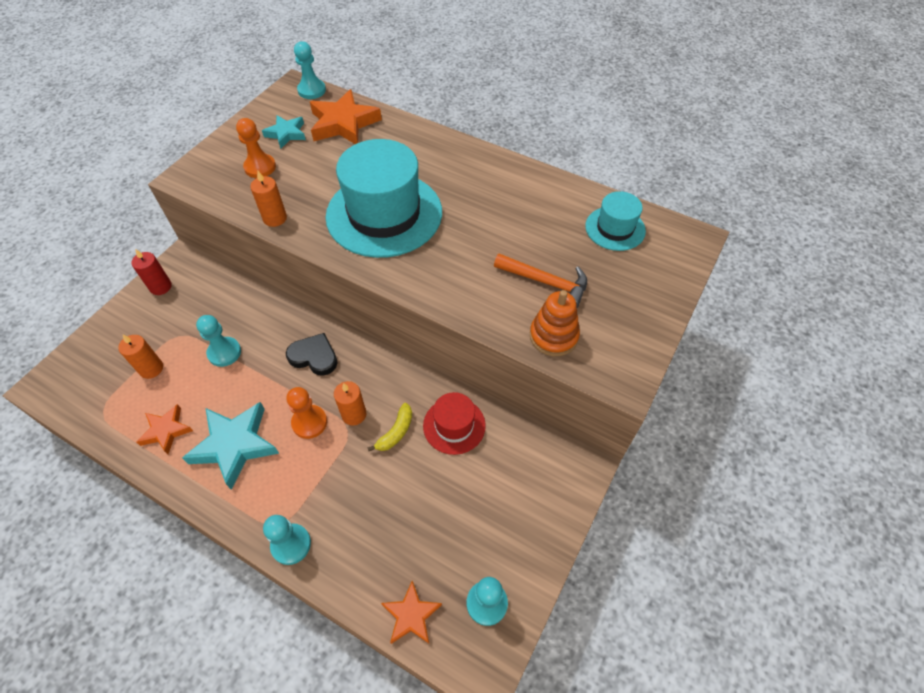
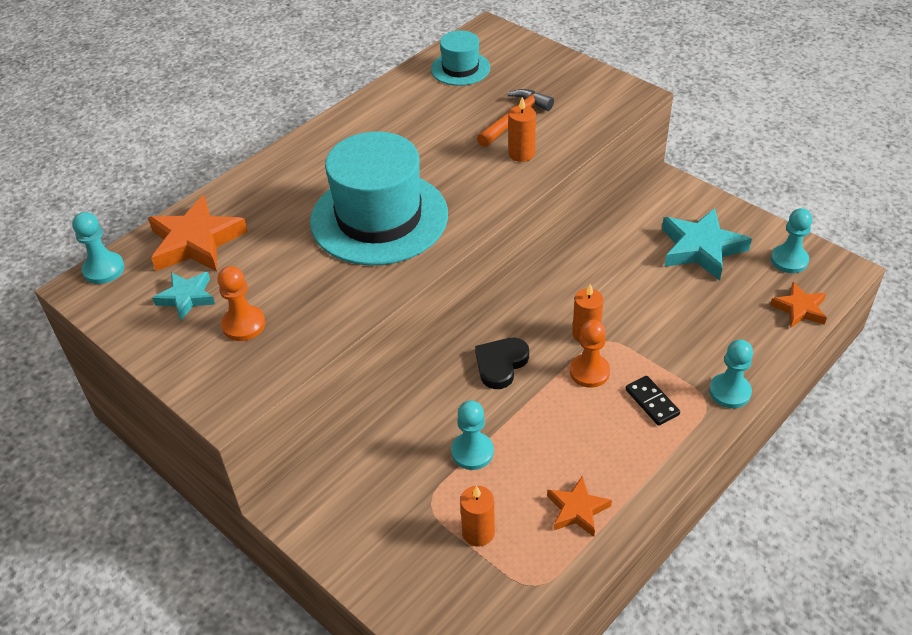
camera: 75 degrees left, 10 degrees down
red candle [131,249,172,295] -> none
turquoise star [182,402,279,490] -> turquoise star moved to [662,208,752,281]
orange candle [250,171,287,227] -> orange candle moved to [508,97,536,162]
yellow banana [367,403,412,451] -> none
red hat [423,392,486,455] -> none
orange stacking toy [530,290,580,356] -> none
none -> black domino [625,376,680,426]

